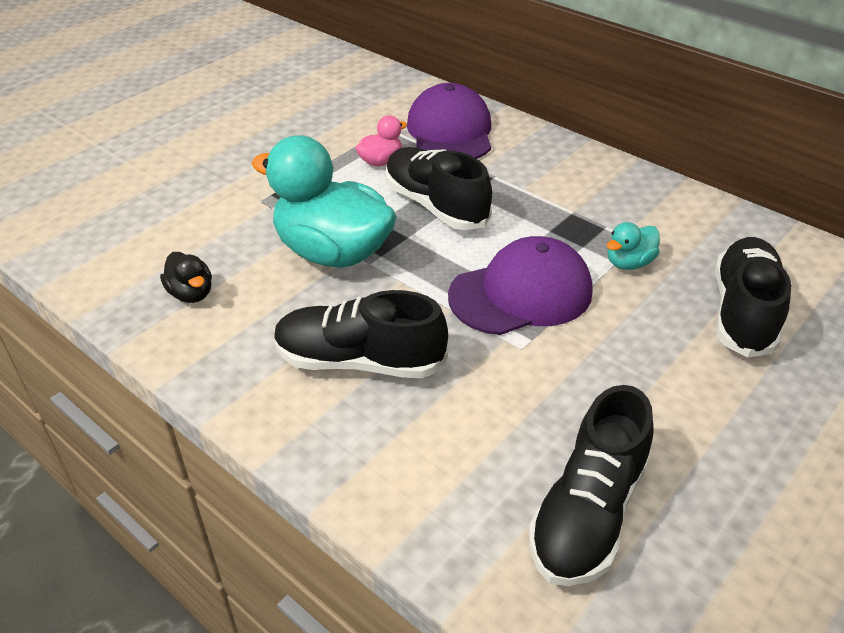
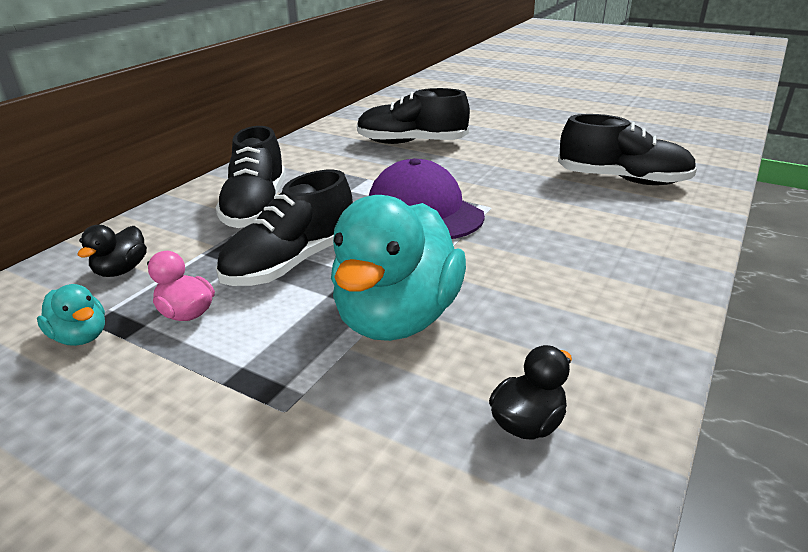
camera: 100 degrees left, 10 degrees down
black shoe [274,290,448,379] -> black shoe moved to [215,126,286,228]
purple cap [407,83,491,159] -> black duck [77,225,147,277]
turquoise duck [607,222,660,270] -> turquoise duck moved to [37,284,105,346]

